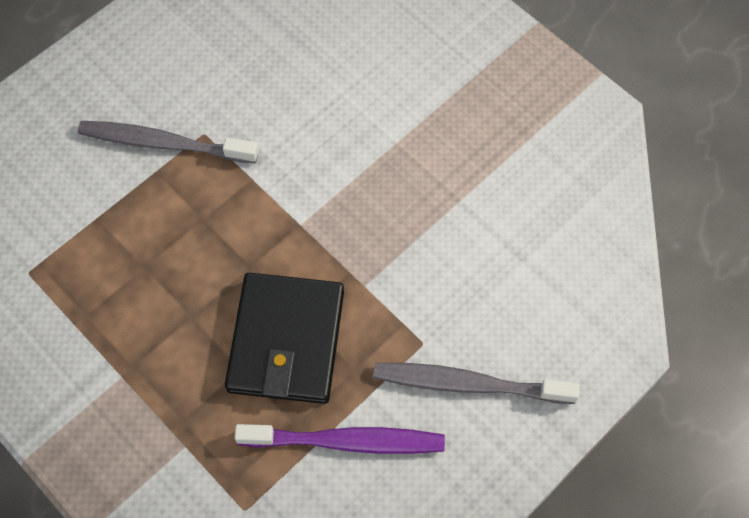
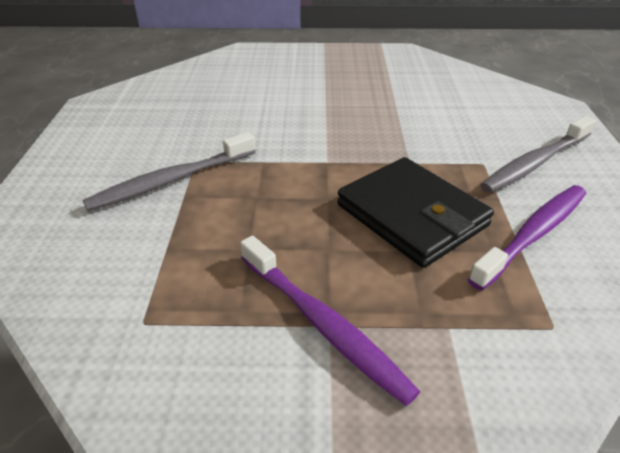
camera: 45 degrees left, 25 degrees down
none -> purple toothbrush [240,235,420,406]

